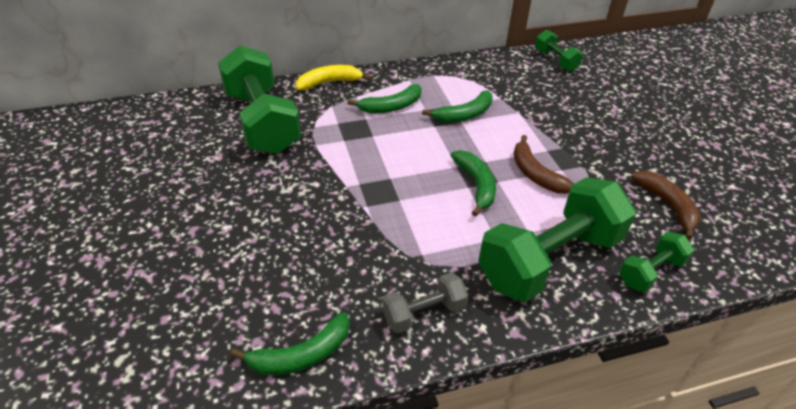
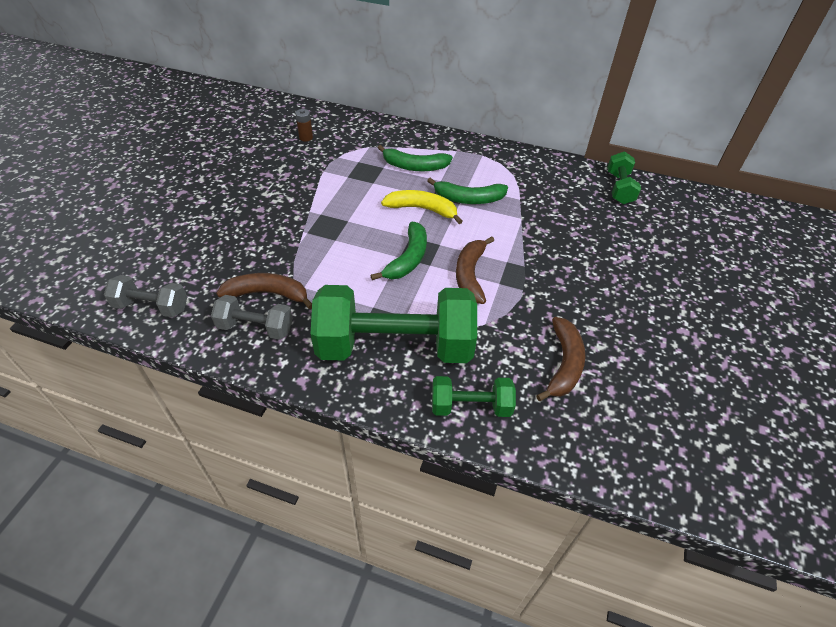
camera: 35 degrees right, 5 degrees up
green dumbbell [218,45,301,154] -> brown battery [295,109,313,142]
green banana [230,312,350,375] -> grey dumbbell [104,275,187,317]
yellow banana [296,65,371,90] -> yellow banana moved to [381,190,463,224]
none -> brown banana [216,273,312,309]

